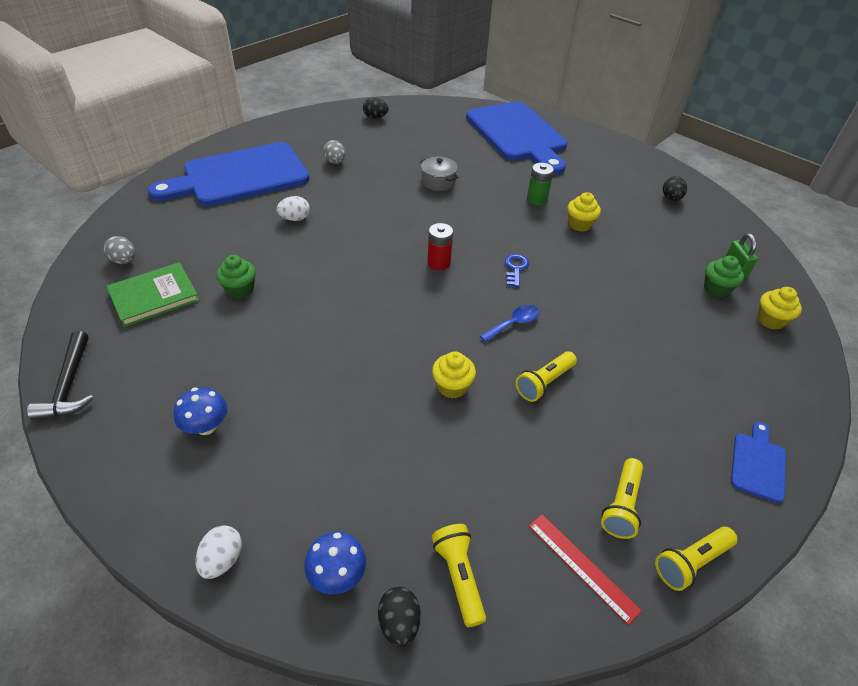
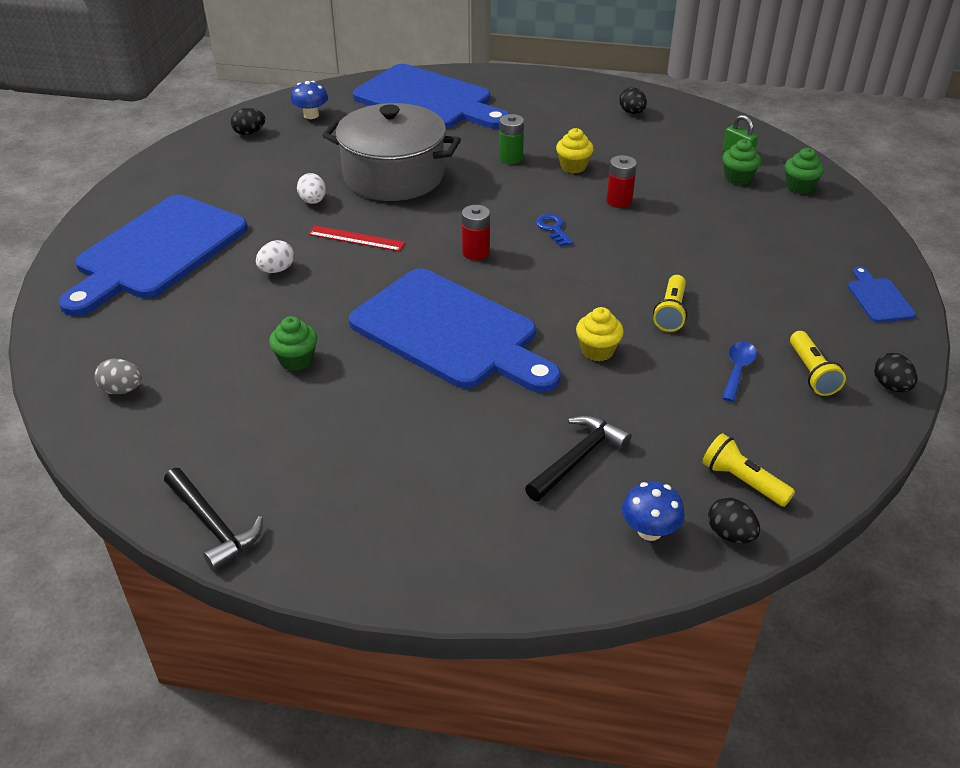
camera: 30 degrees left, 5 degrees down
green book [107,262,199,327] -> none
blue mushroom [174,387,227,435] -> blue mushroom moved to [290,81,328,119]
white egg [196,525,242,579] -> white egg moved to [297,173,326,204]
grey egg [323,140,346,164] -> none
grey pot [420,157,458,191] -> grey pot [322,103,461,201], size x2.38
blue spoon [480,305,539,342] -> blue spoon moved to [722,341,757,402]
red ruler [529,514,642,625] -> red ruler moved to [308,226,405,251]
yellow flashlight [655,527,738,591] -> black egg [874,353,917,392]
yellow cupcake [757,287,802,330] -> green cupcake [785,148,824,194]
none -> blue cutting board [349,268,561,393]
none -> black hammer [525,415,632,502]
none -> red battery [606,155,637,208]

